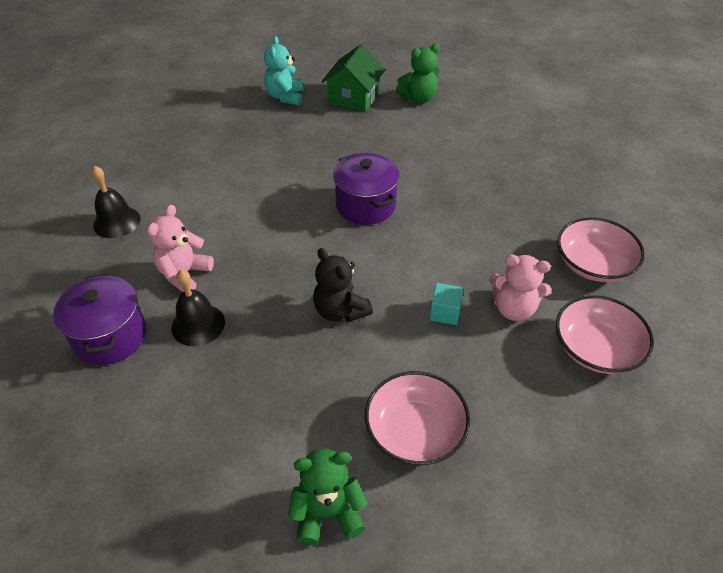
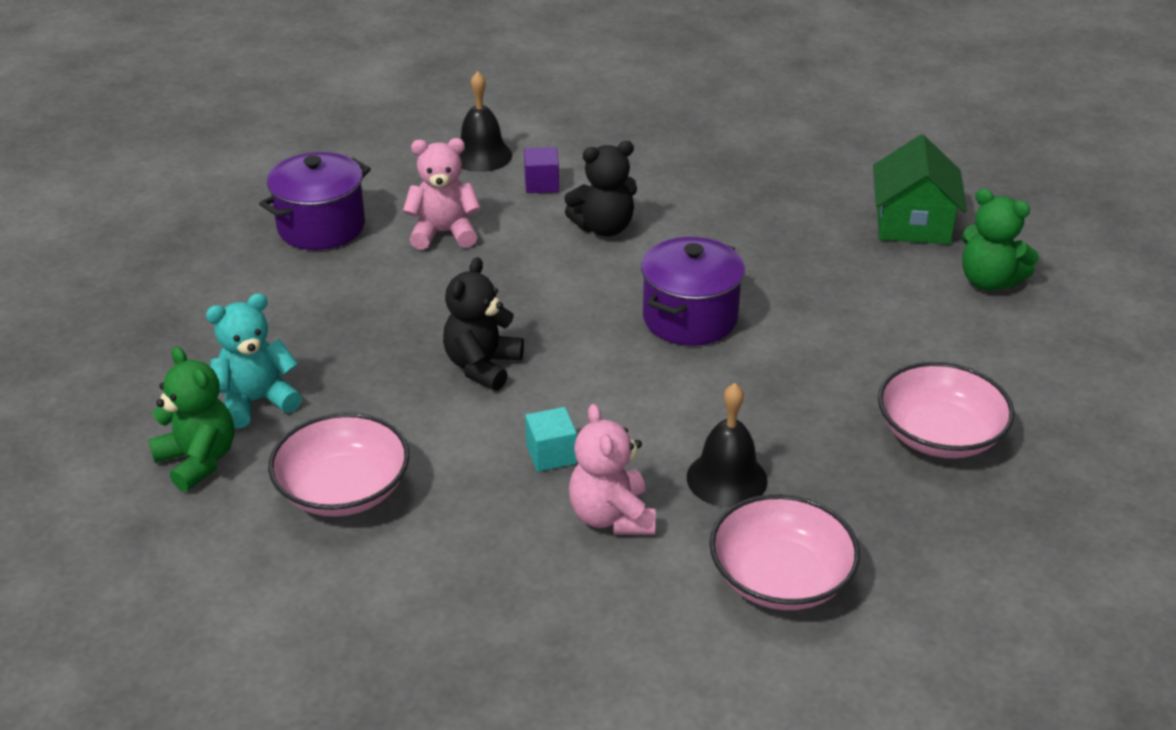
camera: 60 degrees right, 10 degrees down
black bell [171,270,225,346] -> black bell moved to [687,383,768,507]
turquoise teddy bear [264,36,303,105] -> turquoise teddy bear moved to [206,293,302,429]
green house [321,44,385,112] -> green house turned 75 degrees counterclockwise [873,135,967,244]
pink bowl [556,295,654,374] -> pink bowl moved to [878,362,1014,458]
none -> purple cube [524,147,559,193]
none -> black teddy bear [564,141,637,236]

